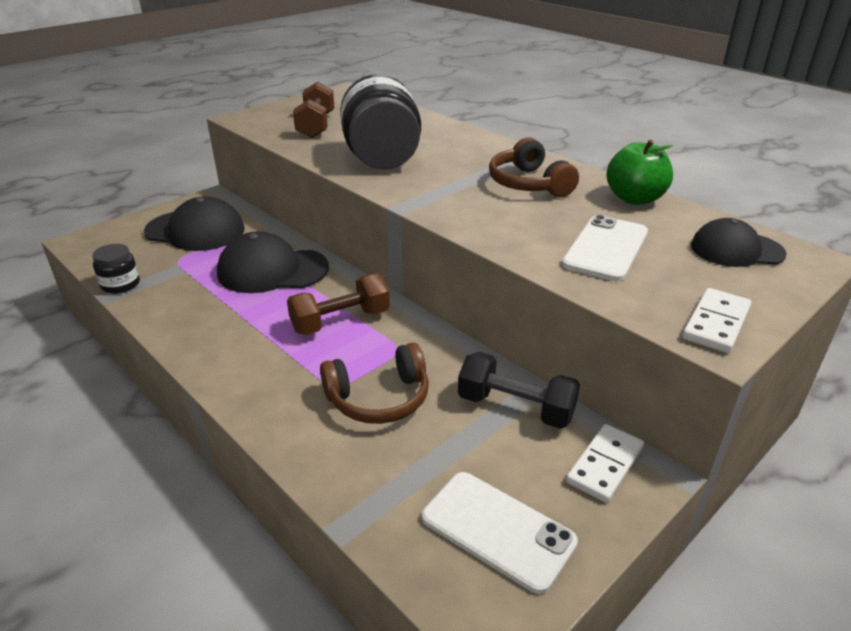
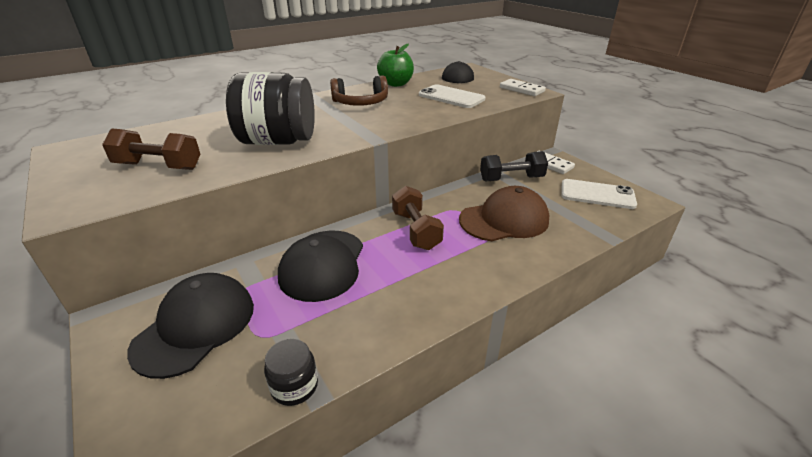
camera: 80 degrees left, 0 degrees up
brown headphones [320,343,429,424] -> brown cap [459,186,549,241]
white phone [422,472,578,594] -> white phone turned 60 degrees clockwise [561,179,637,209]
black dumbbell [458,352,580,429] -> black dumbbell turned 45 degrees clockwise [480,151,548,182]

